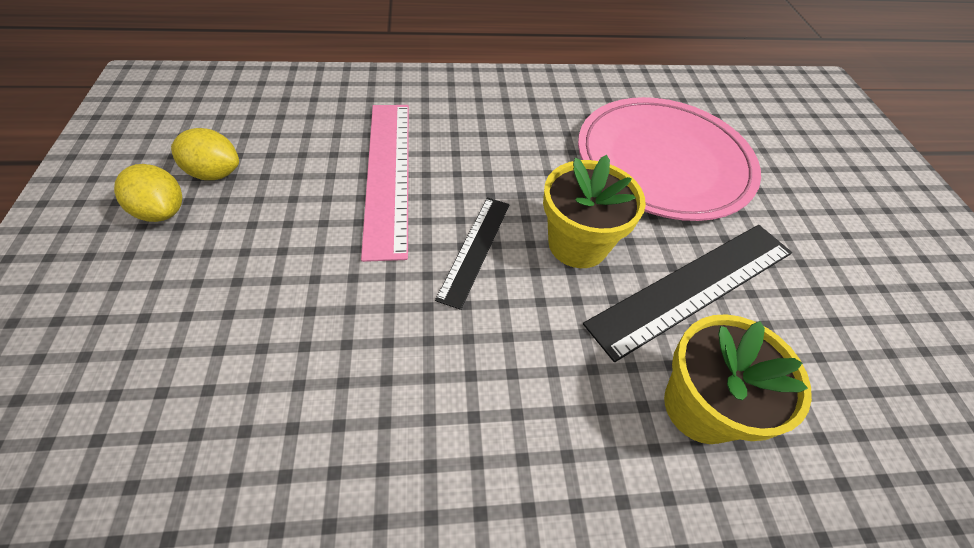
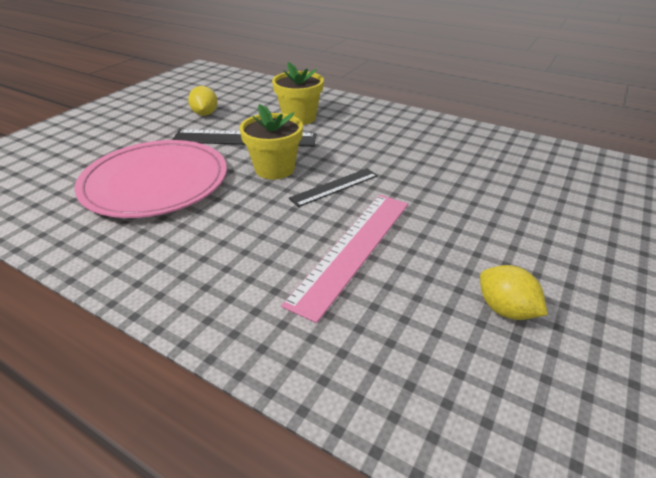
camera: 140 degrees left, 15 degrees down
yellow lemon [114,164,182,222] -> yellow lemon moved to [188,86,218,116]

